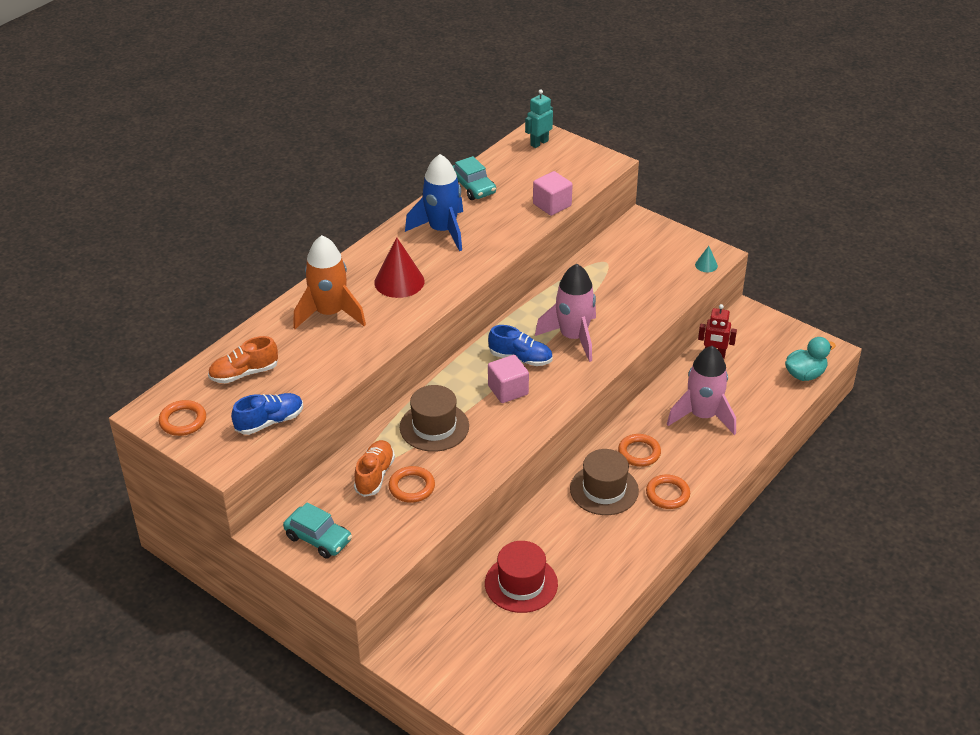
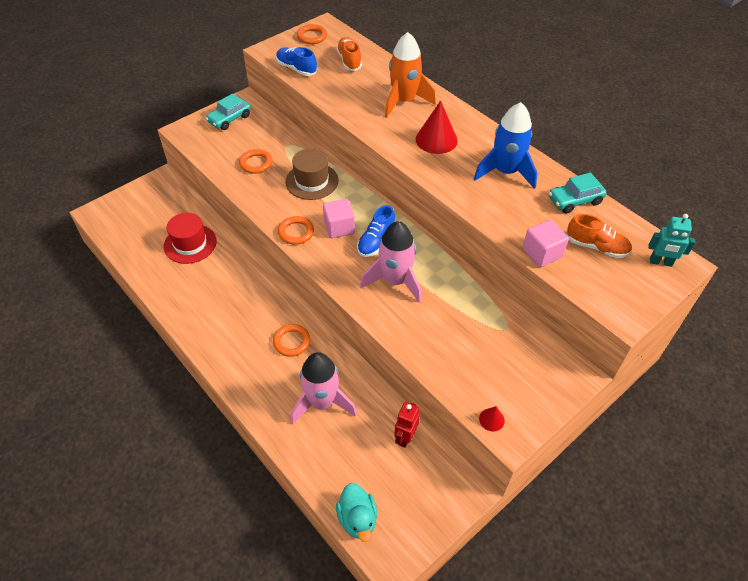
camera: 100 degrees right, 10 degrees up
blue shoe [231,393,303,435] -> blue shoe turned 150 degrees clockwise [276,47,317,76]
orange shoe [354,440,395,497] -> orange shoe moved to [567,214,632,258]
turquoise robot [525,89,553,148] -> turquoise robot turned 135 degrees clockwise [648,214,695,267]
brown hat [570,449,639,515] -> none
orange ring [646,474,690,509] -> orange ring moved to [278,216,314,245]
turquoise cone [695,246,718,272] -> red cone [479,406,505,432]

